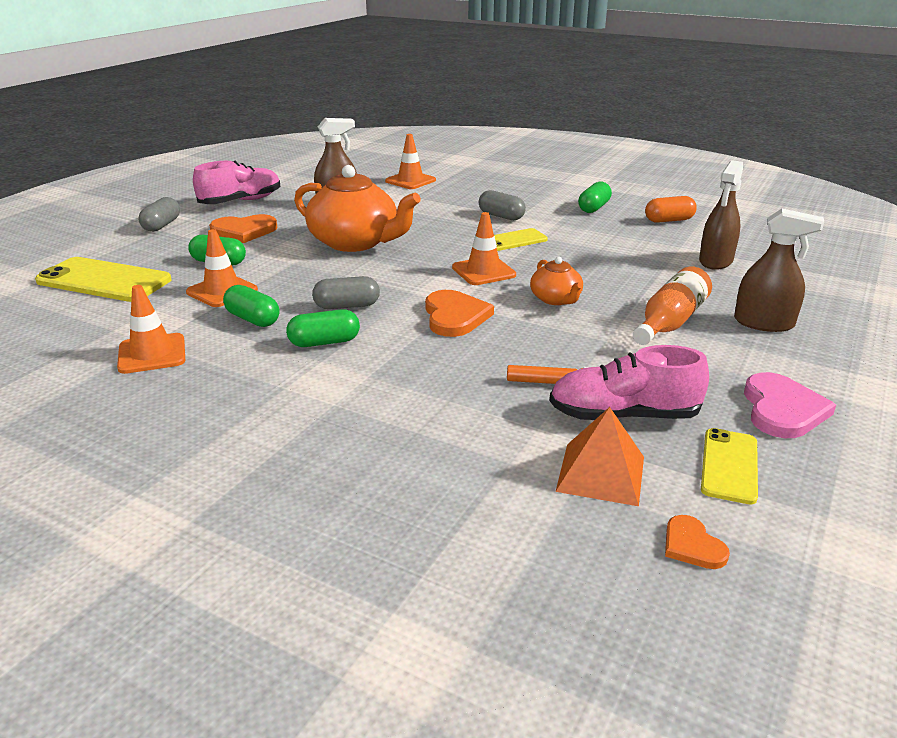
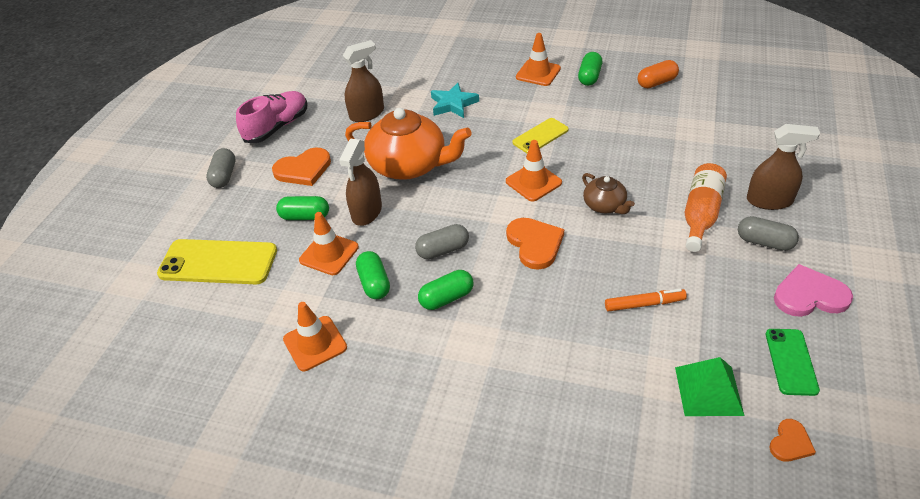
camera: 10 degrees left, 15 degrees up
green capsule [223,285,279,327] -> green capsule turned 45 degrees clockwise [356,251,390,299]
orange traffic cone [385,134,436,189] -> orange traffic cone moved to [516,33,561,86]
grey capsule [479,190,526,220] -> grey capsule moved to [738,216,799,251]
orange teapot [530,257,583,305] -> brown teapot [582,173,635,214]
pink shoe [549,345,709,420] -> none
orange pyramid [556,407,644,506] -> green pyramid [675,357,745,416]
orange heart [665,515,730,569] -> orange heart turned 105 degrees counterclockwise [769,419,816,462]
brown spray bottle [699,160,743,270] -> brown spray bottle moved to [339,139,382,226]
yellow phone [701,428,758,504] -> green phone [766,329,820,396]
pink heart [744,372,836,438] -> pink heart turned 90 degrees counterclockwise [774,264,853,317]
none -> turquoise star [431,83,479,118]

